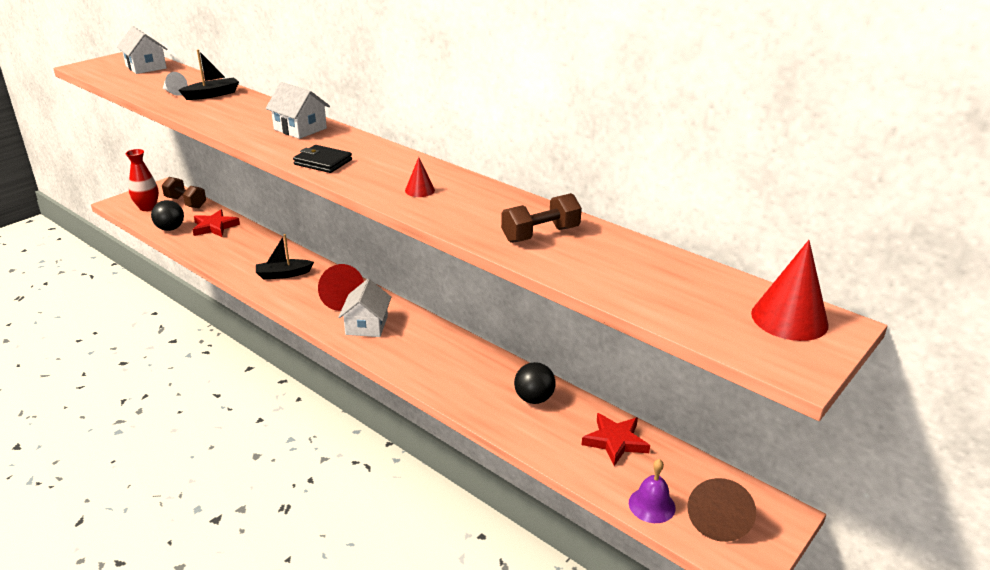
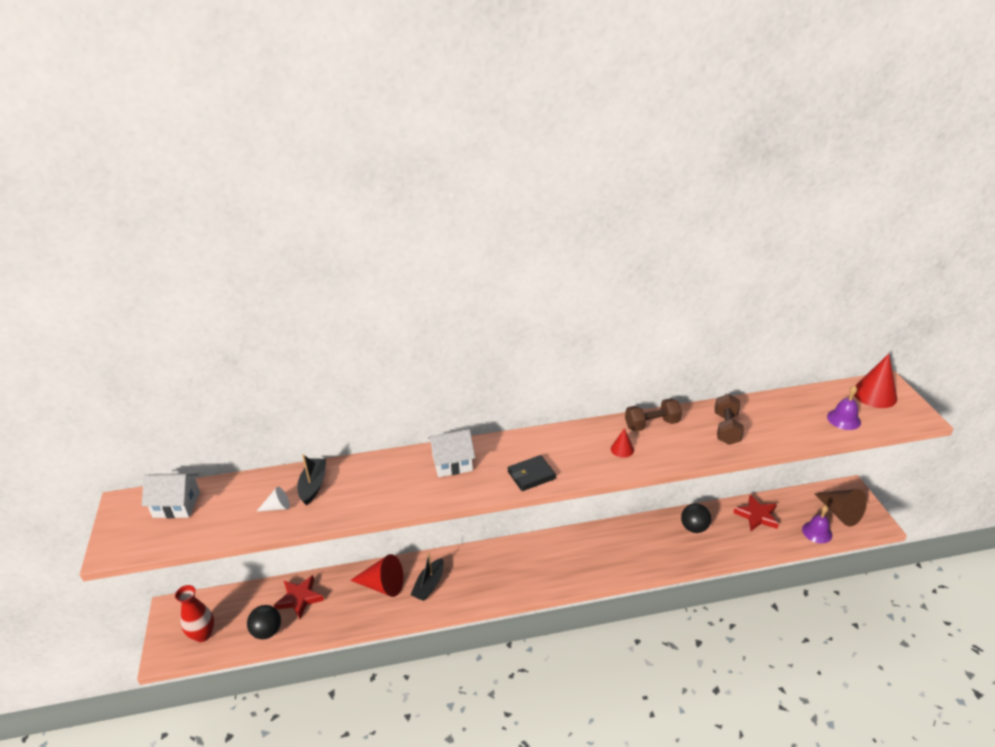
camera: 50 degrees left, 5 degrees up
brown dumbbell [162,177,206,208] -> brown dumbbell moved to [625,398,682,432]
red cone [318,264,364,311] -> red cone moved to [350,554,403,597]
white house [338,279,392,337] -> none
none -> purple bell [827,386,861,430]

